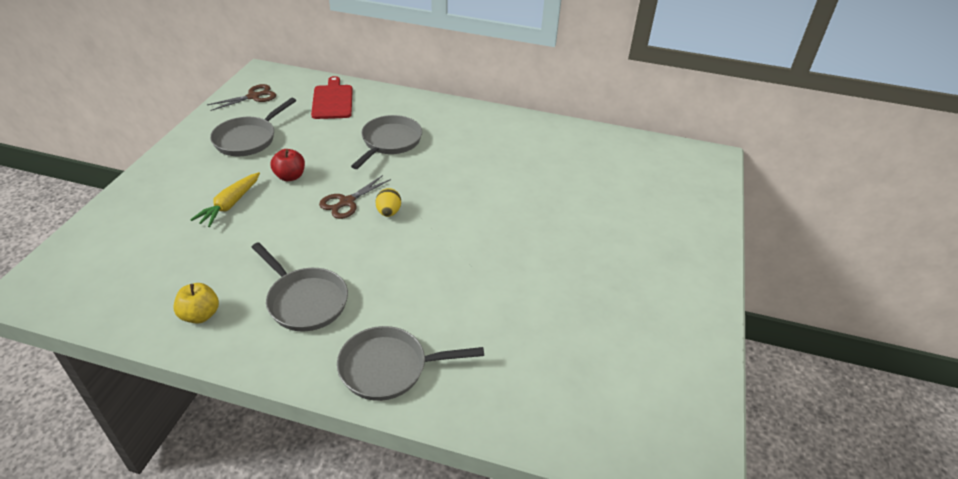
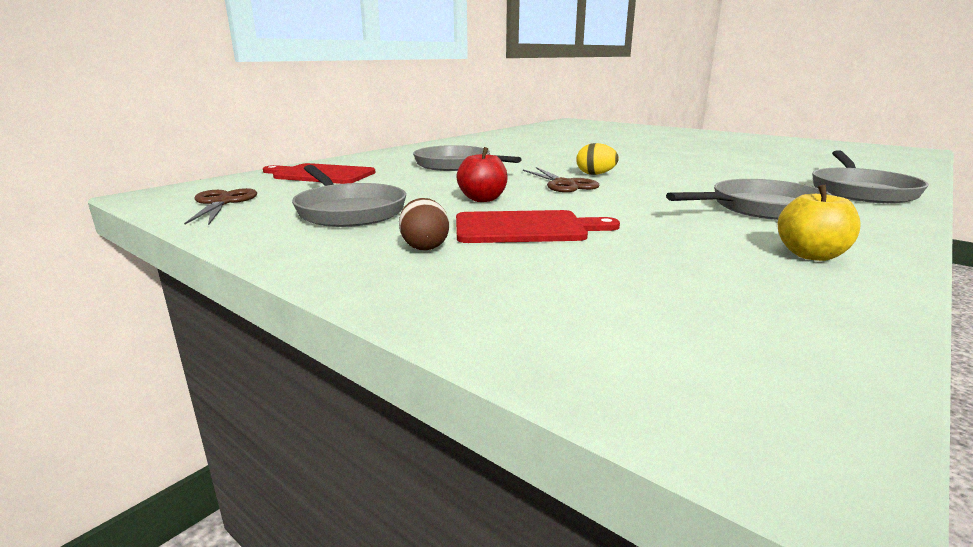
camera: 65 degrees left, 20 degrees down
yellow carrot [190,172,260,227] -> red cutting board [456,210,620,243]
none -> brown egg [399,198,449,250]

